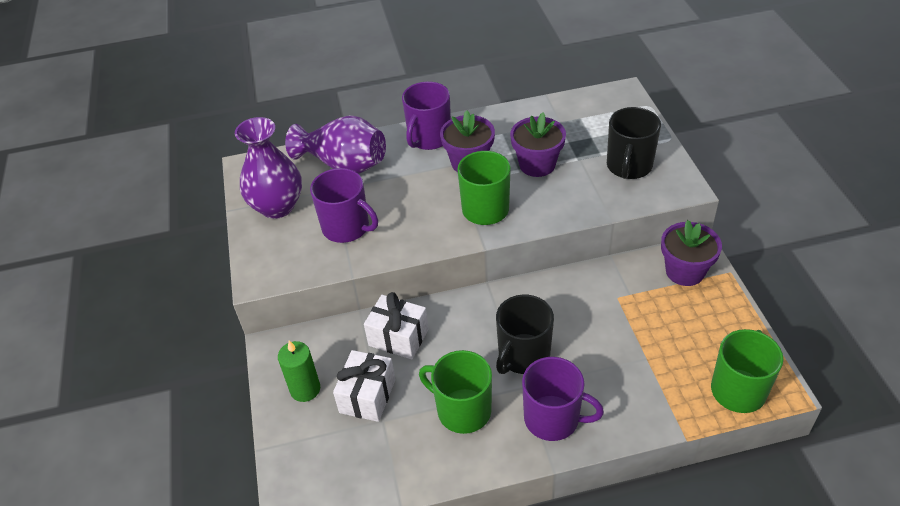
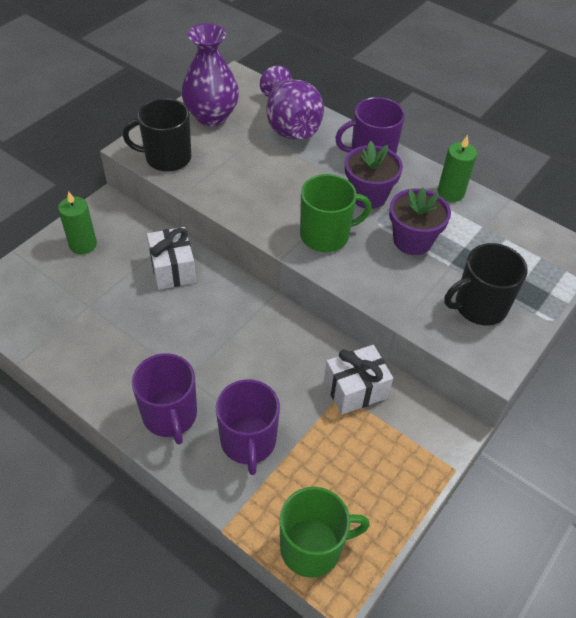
camera: 45 degrees right, 5 degrees up
purple mug [310,168,378,243] -> purple mug moved to [216,379,280,475]
white gift [333,350,395,422] -> white gift moved to [324,345,393,415]
green mug [419,350,492,434] -> none
black mug [496,295,554,374] -> black mug moved to [123,98,191,172]
purple flower pot [661,220,722,286] -> none
none -> green candle [438,135,477,202]

